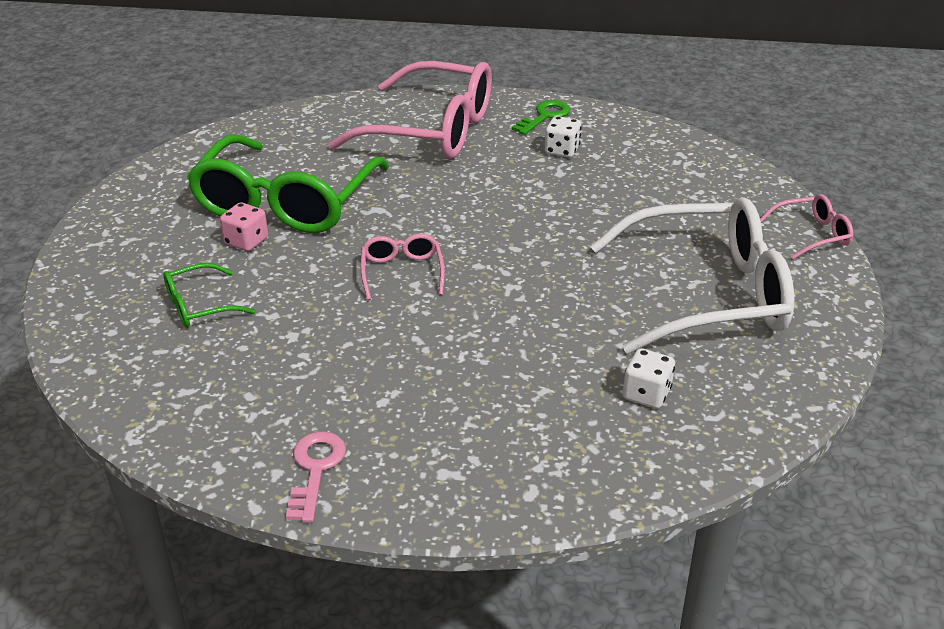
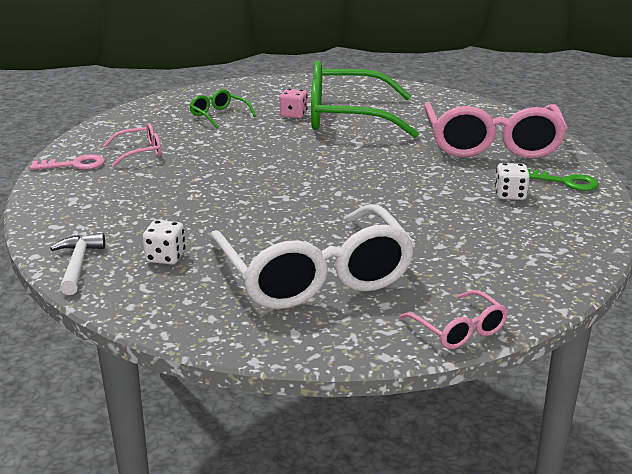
camera: 75 degrees right, 10 degrees down
pink glasses [361,233,445,300] -> pink glasses moved to [103,123,162,167]
none -> white hammer [50,233,105,295]

